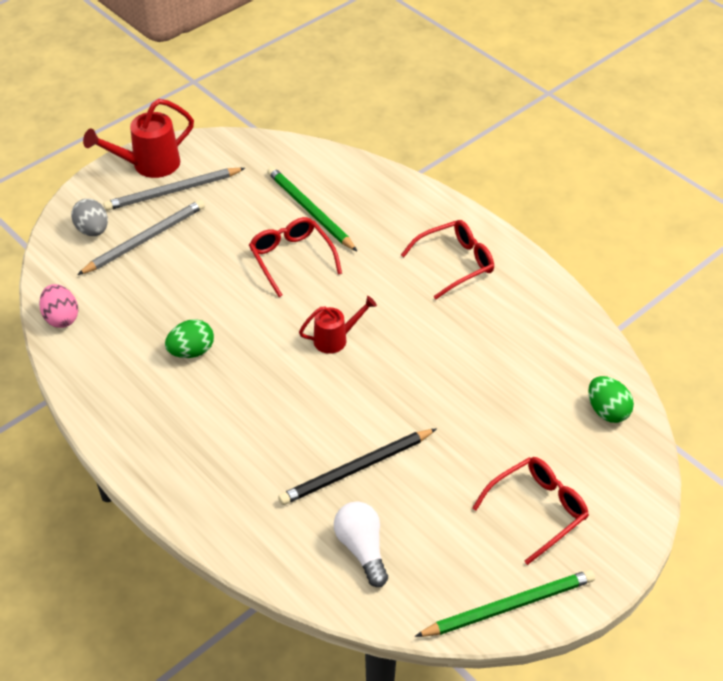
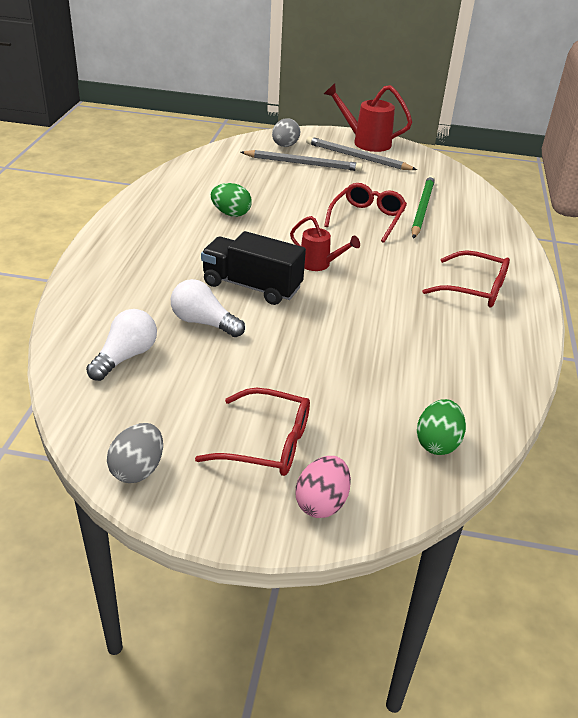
camera: 50 degrees right, 10 degrees down
pink egg [39,284,78,328] -> pink egg moved to [296,456,351,518]
black pencil [278,428,437,505] -> white light bulb [171,279,245,337]
green pencil [415,570,595,637] -> grey egg [107,423,163,483]
none -> black truck [201,231,306,305]

